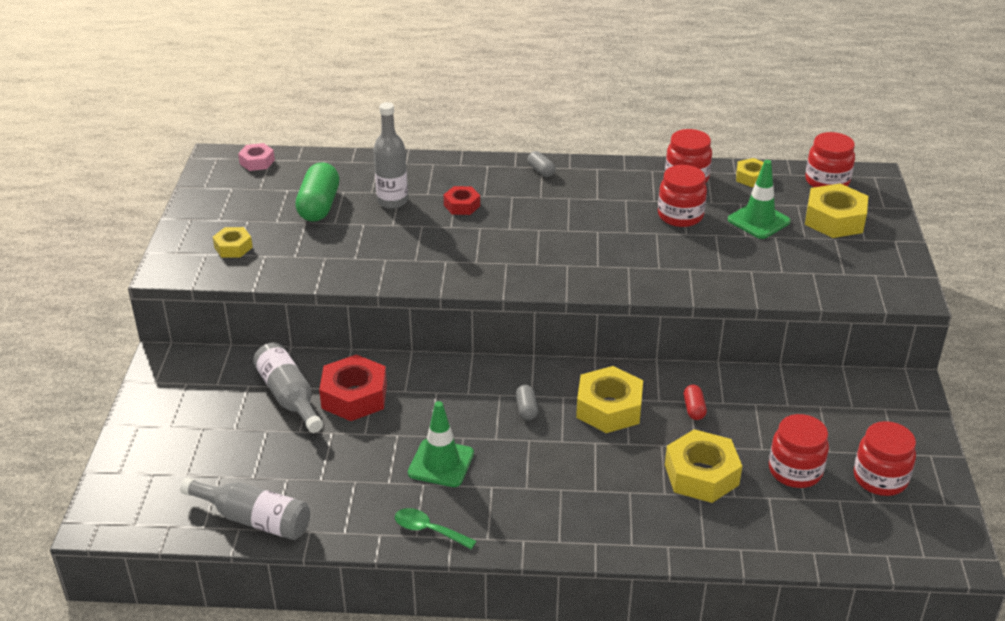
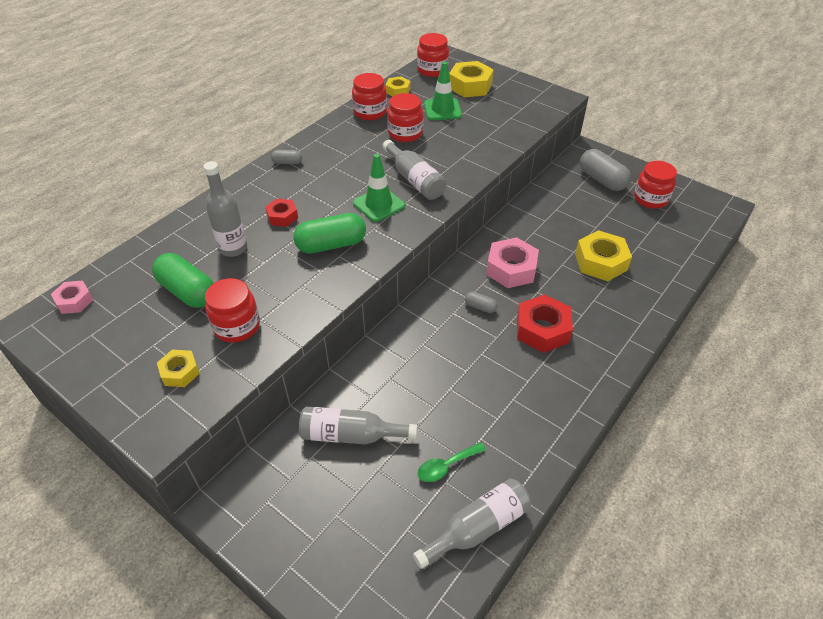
camera: 55 degrees left, 10 degrees up
red nut [319,354,387,421] -> red nut moved to [517,294,573,353]
green spoon [395,508,476,549] -> green spoon moved to [418,442,486,482]
green traffic cone [408,401,474,487] -> green traffic cone moved to [353,154,405,222]
yellow nut [576,366,643,433] -> pink nut [486,237,539,288]
red capsule [684,385,707,420] -> none
red jar [769,414,829,488] -> red jar moved to [205,278,260,343]
none -> green capsule [293,213,366,254]
none -> grey bottle [383,140,447,200]
none -> grey capsule [580,149,631,191]

